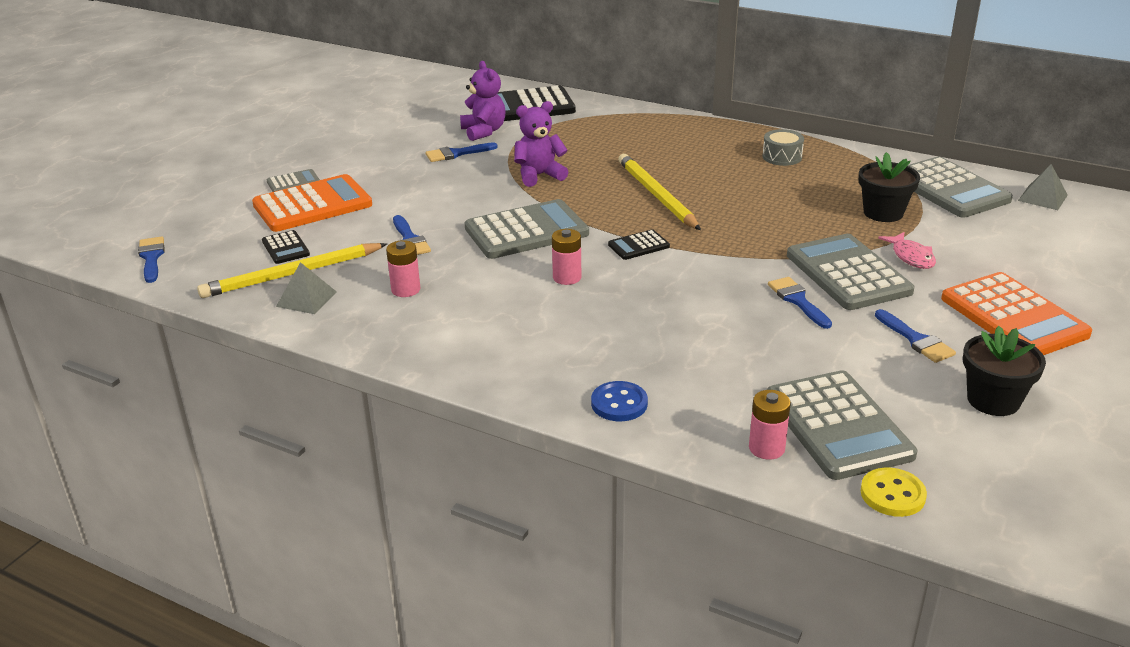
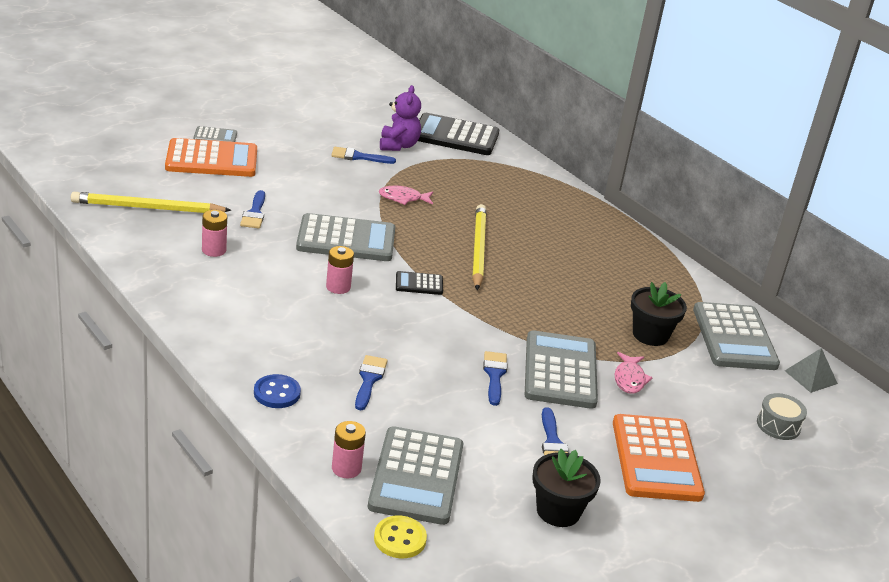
camera: 20 degrees right, 0 degrees up
blue brush [138,236,165,283] -> blue brush moved to [355,355,388,410]
black calculator [262,230,310,264] -> none
grey pyramid [276,262,337,314] -> none
purple teddy bear [514,101,568,187] -> pink fish [379,186,433,205]
grey drum [762,129,804,166] -> grey drum moved to [757,393,807,440]

